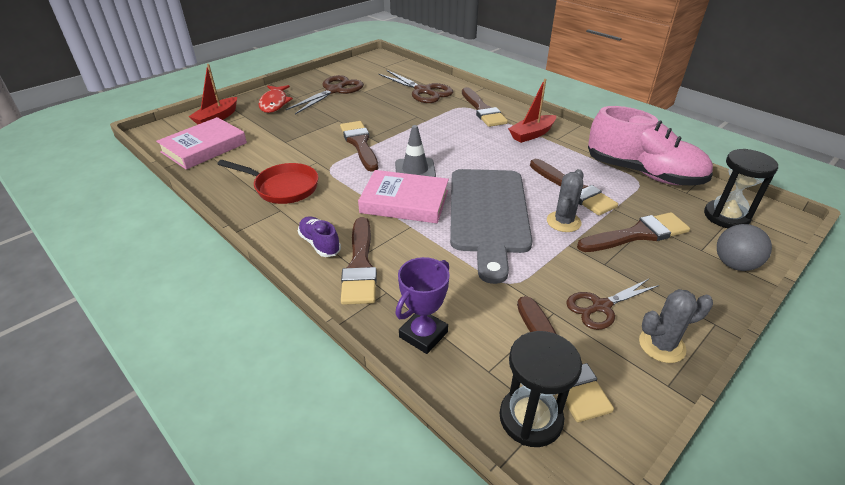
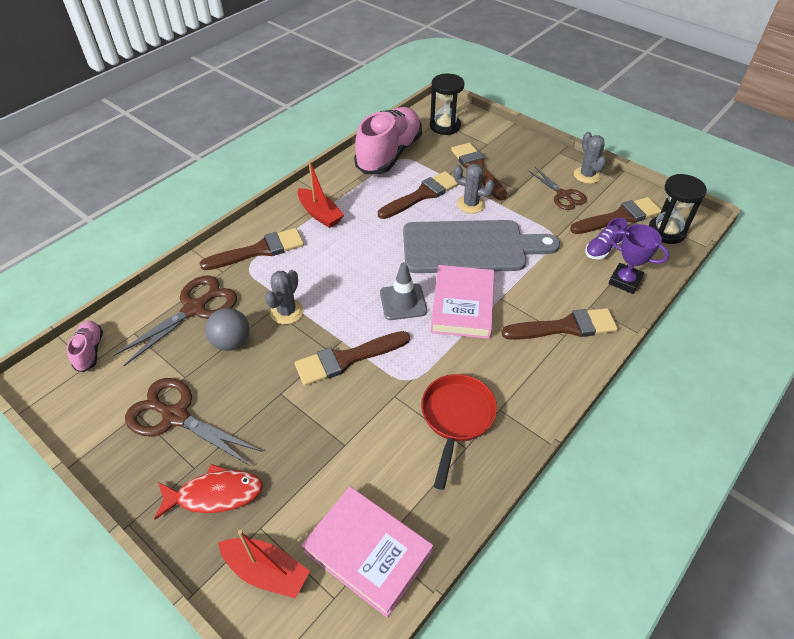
camera: 95 degrees left, 10 degrees up
purple shoe [298,216,341,257] -> purple shoe moved to [585,218,628,259]
grey ball [717,224,772,271] -> grey ball moved to [205,308,250,351]
none -> pink shoe [66,321,103,372]
none -> grey cactus [265,270,303,324]

